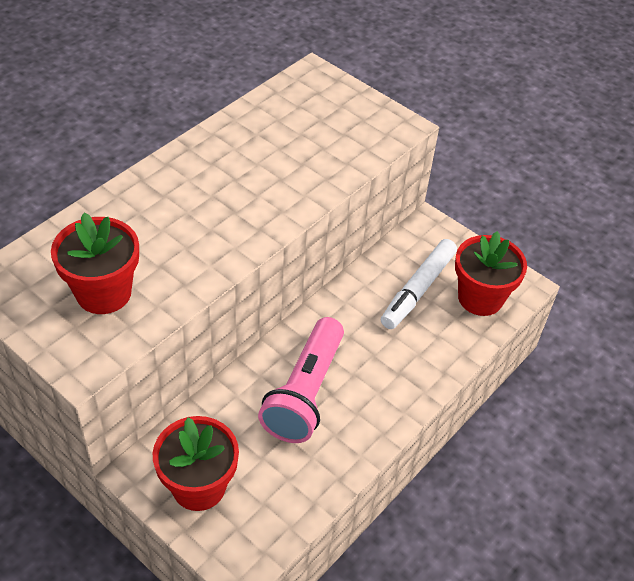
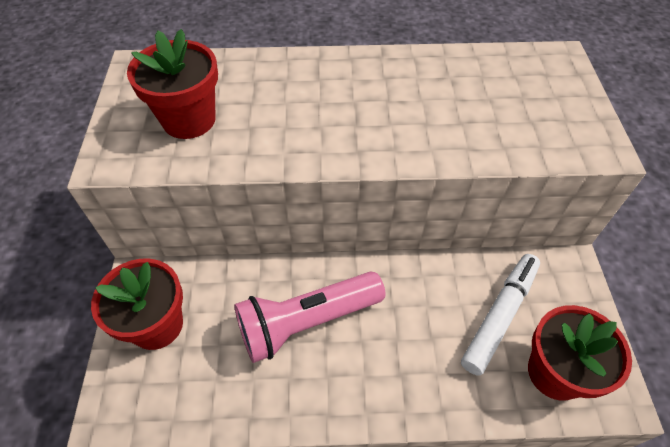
camera: 50 degrees right, 5 degrees up
white marker [381,239,457,329] -> white marker turned 135 degrees clockwise [461,254,540,376]

